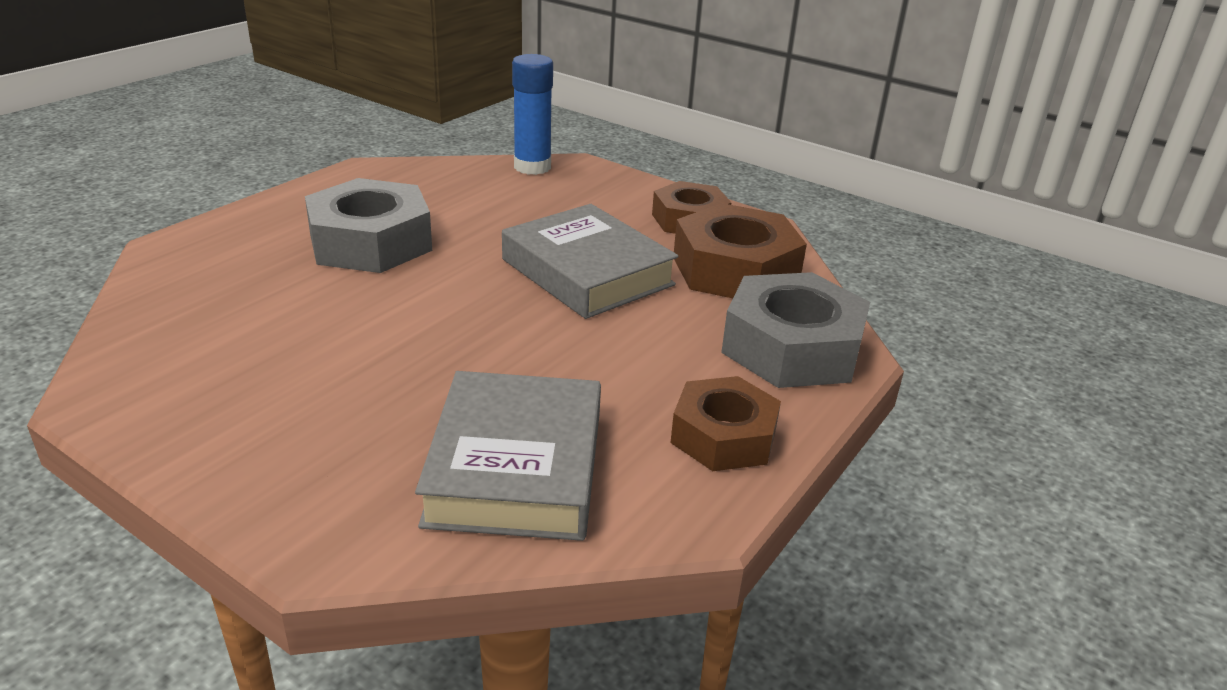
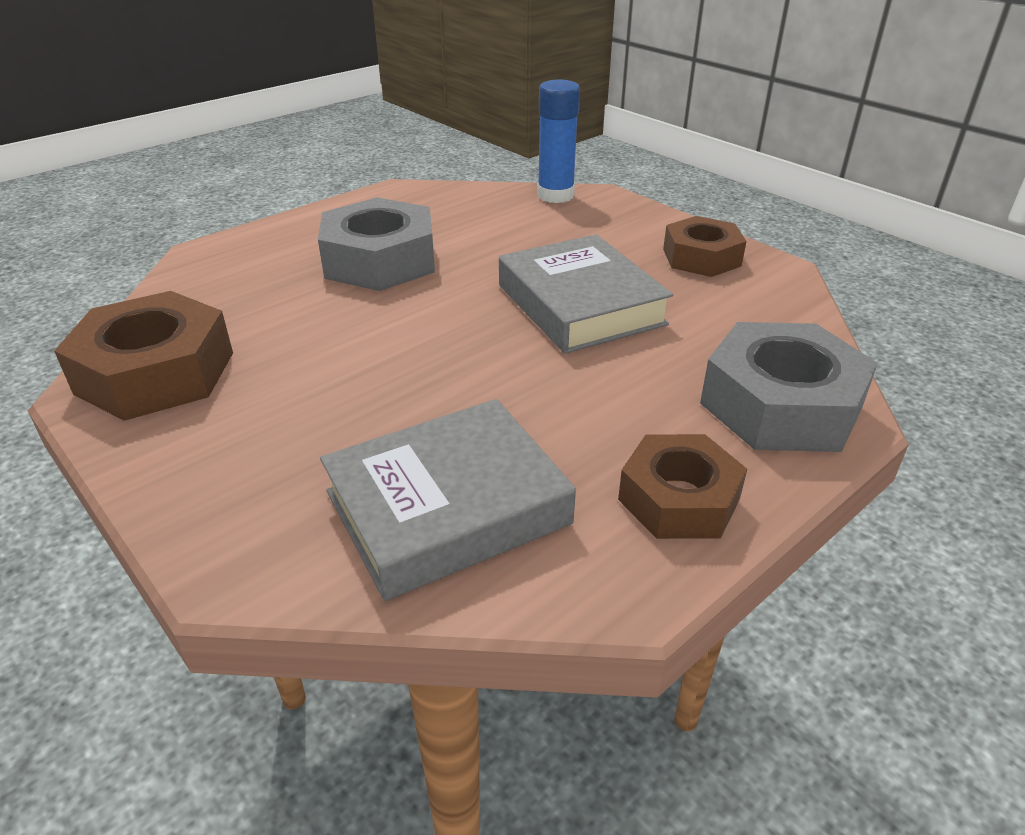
camera: 15 degrees right, 5 degrees up
grey book [415,371,601,541] -> grey book turned 45 degrees clockwise [320,399,576,601]
brown nut [674,203,807,298] -> brown nut moved to [54,291,233,421]

